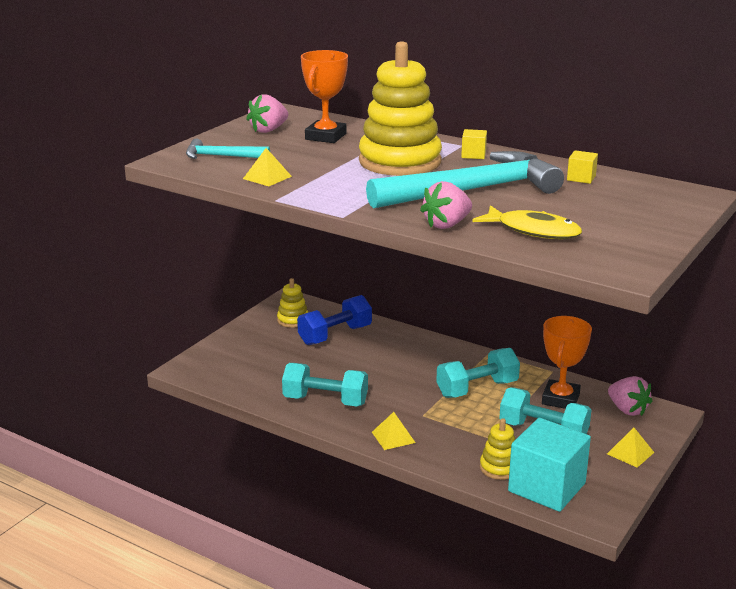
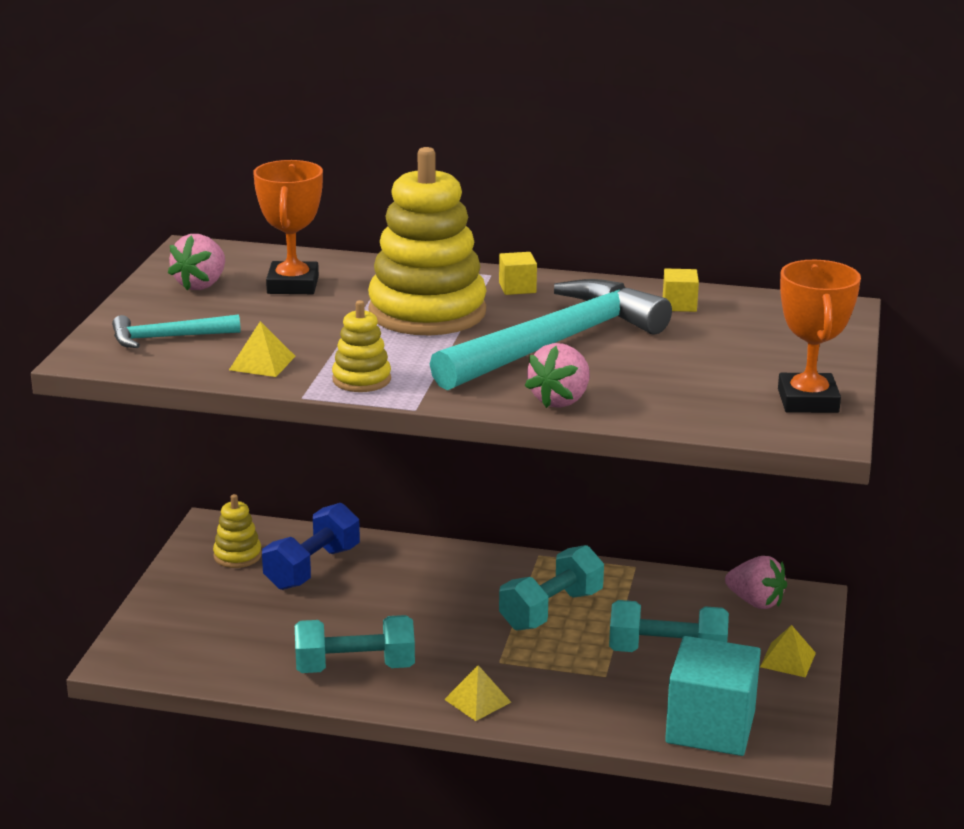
camera: 20 degrees left, 0 degrees up
yellow fish [473,205,582,239] -> none
yellow stacking toy [480,418,515,480] -> yellow stacking toy moved to [332,300,391,392]
orange trophy [542,316,592,409] -> orange trophy moved to [778,260,861,413]

